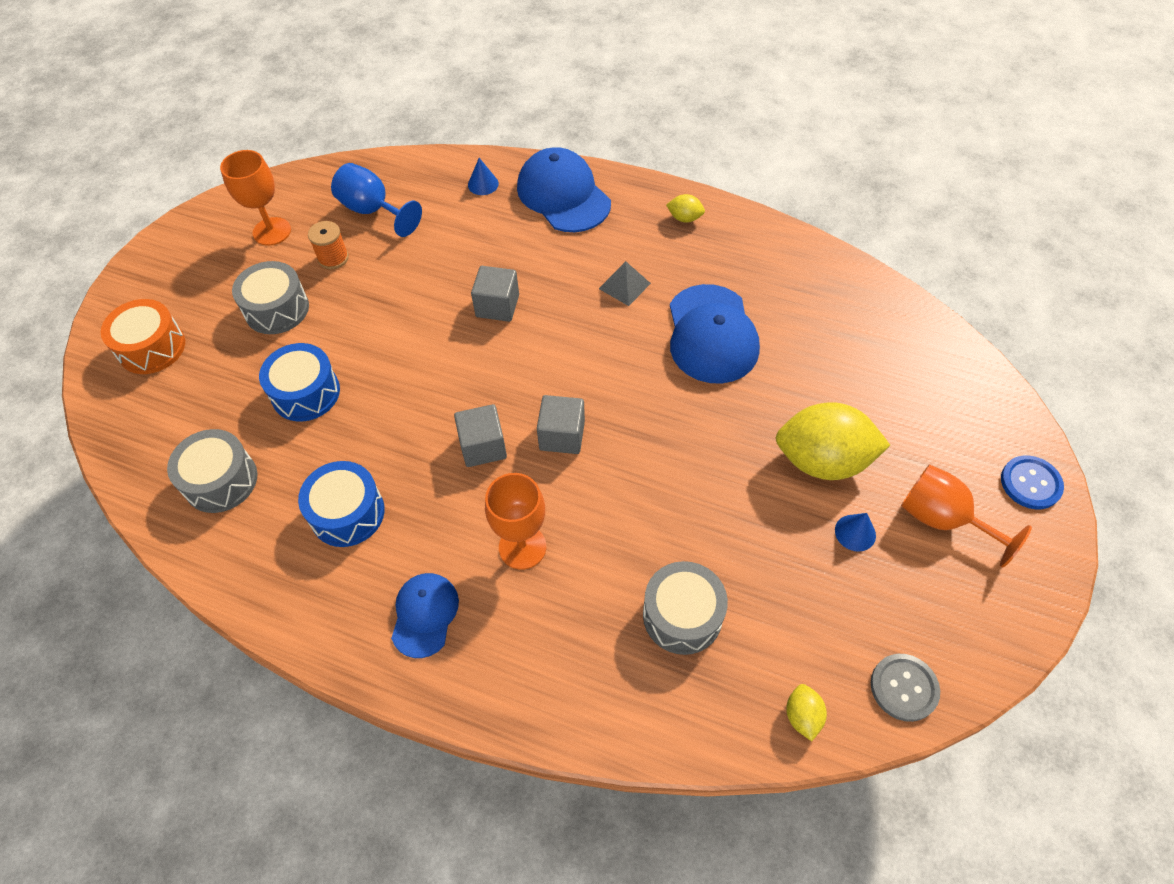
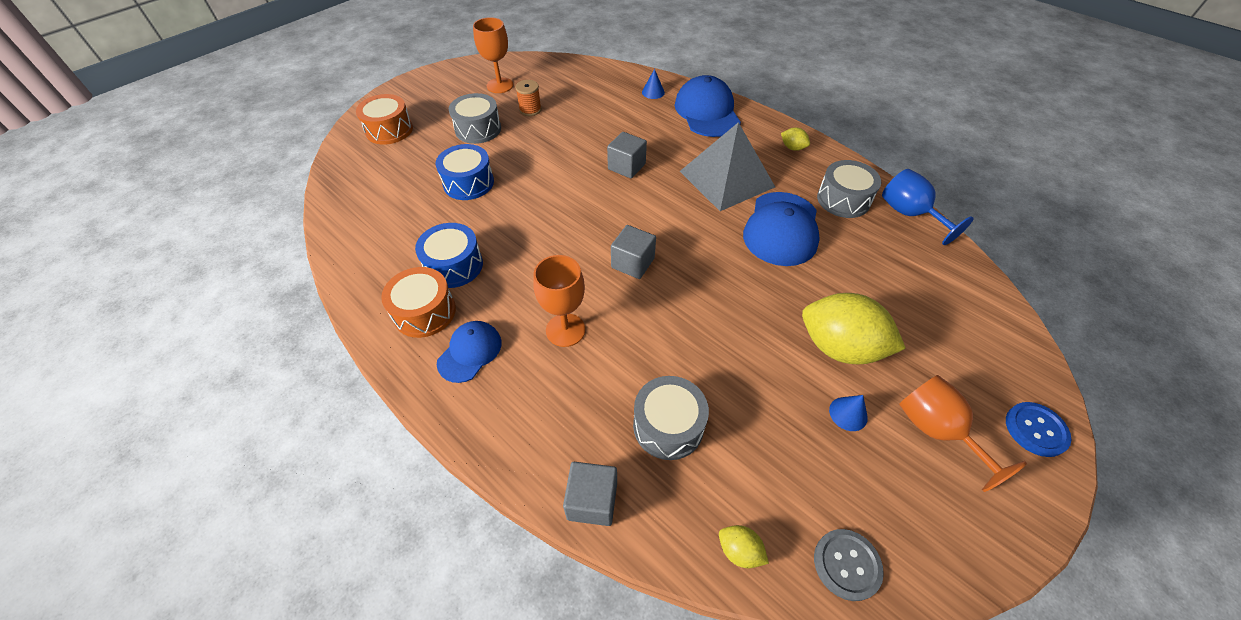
camera: 20 degrees right, 5 degrees down
grey drum [167,429,258,513] -> grey drum moved to [817,160,881,218]
blue goblet [331,163,422,237] -> blue goblet moved to [882,169,974,245]
grey cube [454,404,507,467] -> grey cube moved to [563,462,617,526]
grey pyramid [599,261,651,306] -> grey pyramid [680,122,775,211], size x2.30
yellow lemon [786,684,827,741] -> yellow lemon turned 75 degrees counterclockwise [719,525,769,568]
none -> orange drum [381,267,456,338]

